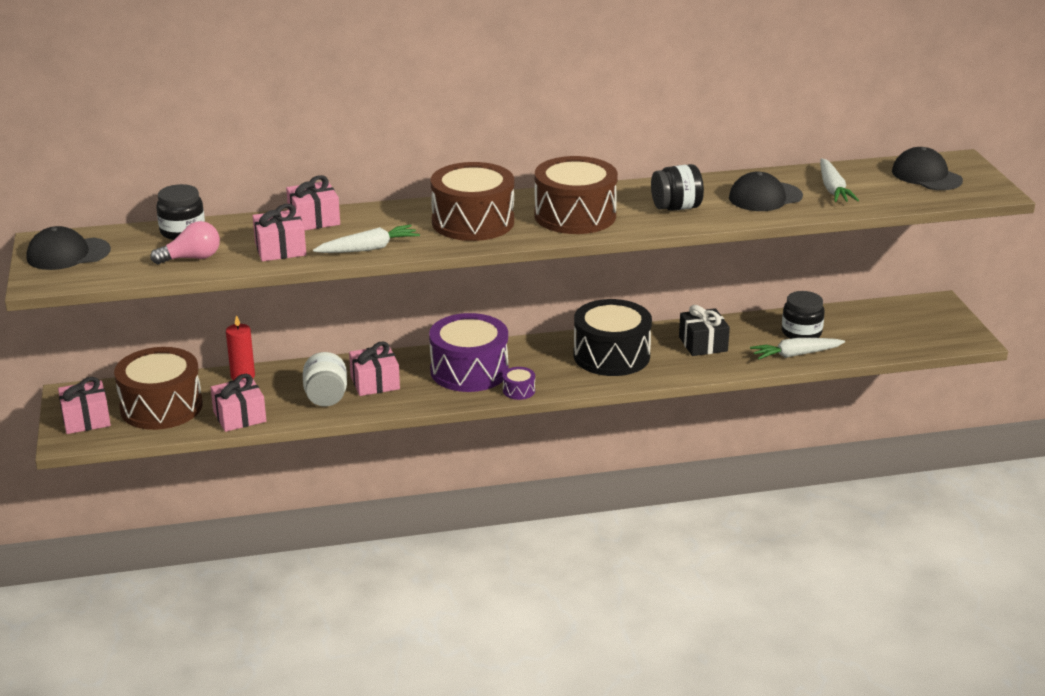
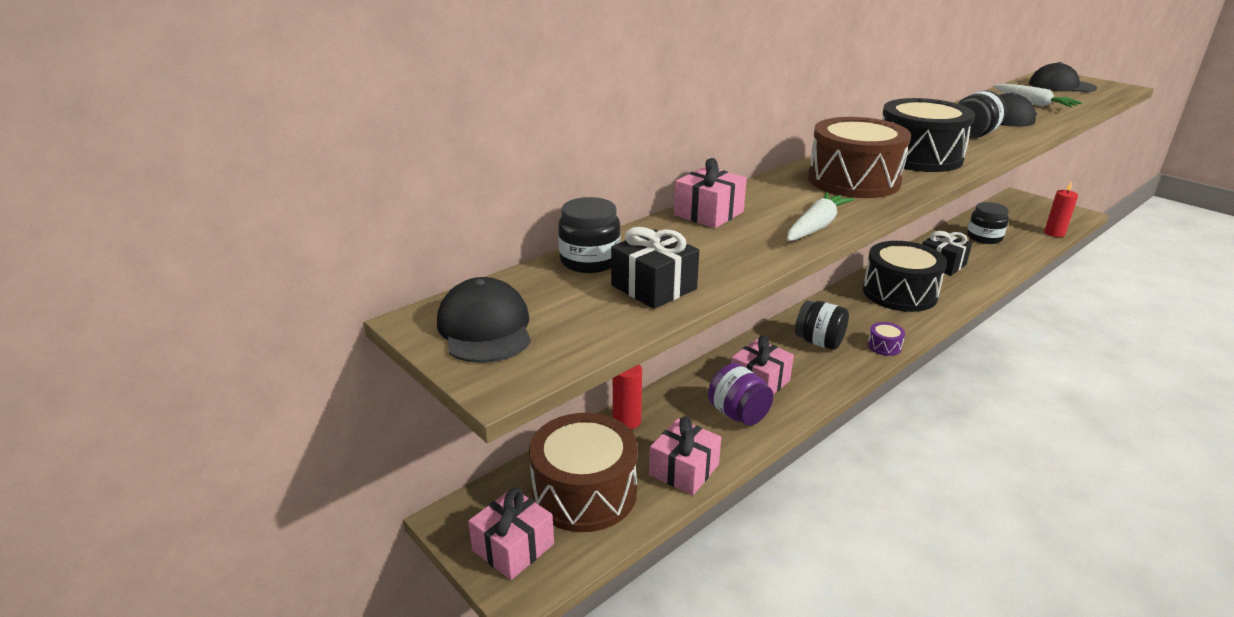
camera: 30 degrees left, 0 degrees up
black cap [26,226,111,270] -> black cap turned 120 degrees clockwise [437,277,531,363]
pink light bulb [150,221,220,264] -> black gift [611,227,699,309]
pink gift [253,204,306,261] -> none
white jar [303,352,347,407] -> purple jar [708,363,774,426]
purple drum [429,313,508,392] -> black jar [795,300,849,350]
brown drum [534,156,618,234] -> black drum [882,98,975,172]
white carrot [750,338,845,360] -> none
none -> red candle [1044,181,1078,237]

